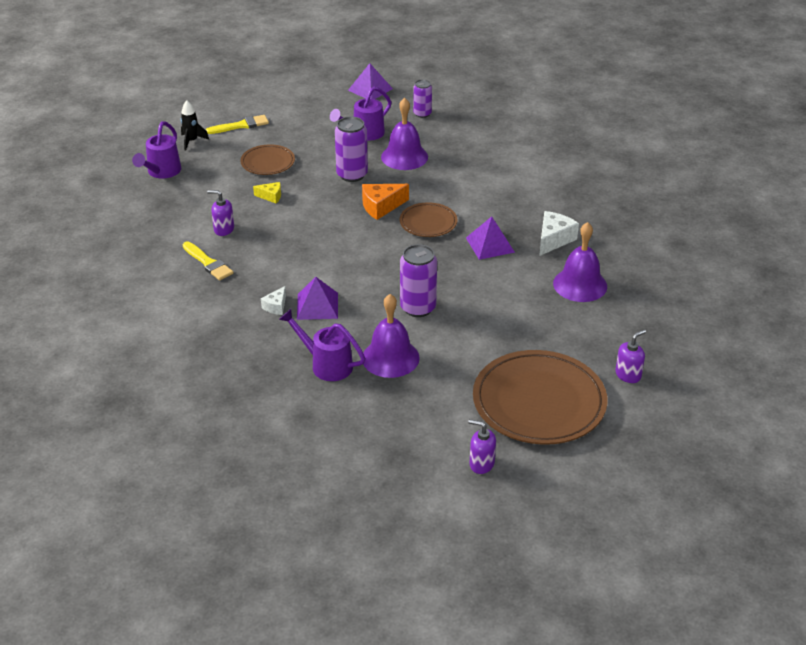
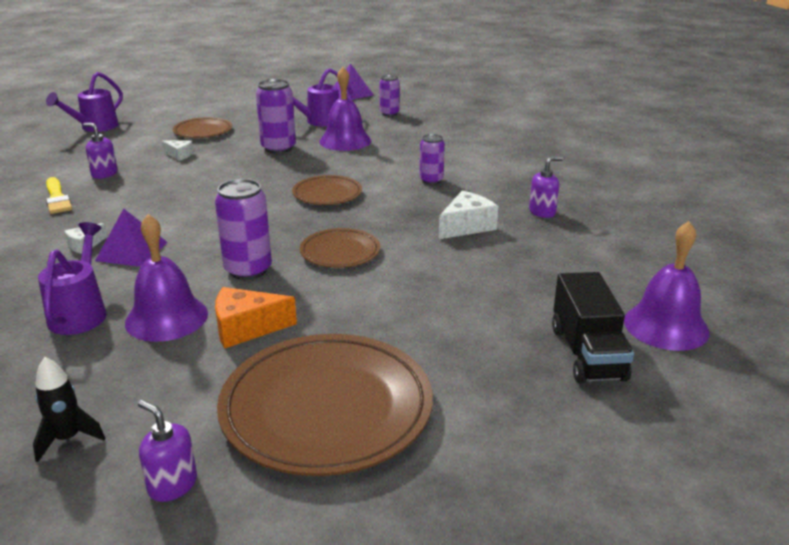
camera: 15 degrees right, 10 degrees down
black rocket [181,100,209,151] -> black rocket moved to [33,357,105,462]
yellow brush [206,115,269,134] -> none
yellow cheese [253,182,281,203] -> white cheese [162,140,194,161]
purple watering can [279,309,365,381] -> purple watering can turned 45 degrees clockwise [38,222,106,335]
orange cheese [362,184,409,220] -> orange cheese moved to [215,287,297,349]
purple pyramid [466,216,515,260] -> none
purple bell [553,222,607,302] -> purple bell moved to [624,221,710,351]
purple soap dispenser [615,330,646,383] -> purple soap dispenser moved to [529,157,563,218]
none -> brown plate [300,228,380,268]
none -> purple can [420,134,445,184]
none -> black truck [552,272,634,384]

